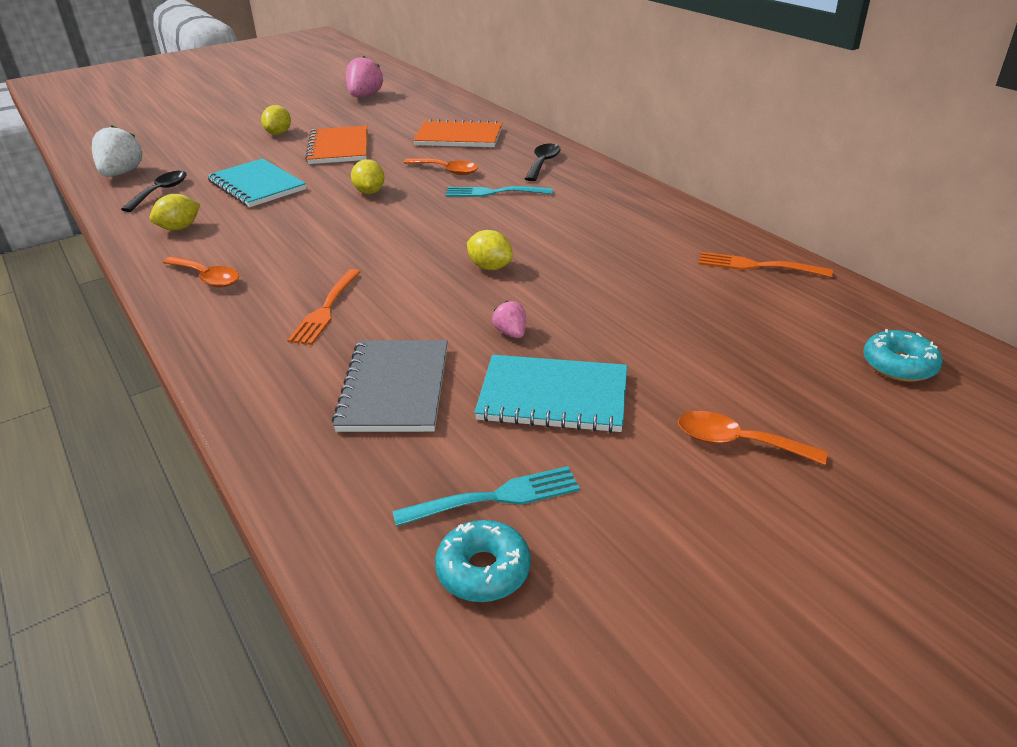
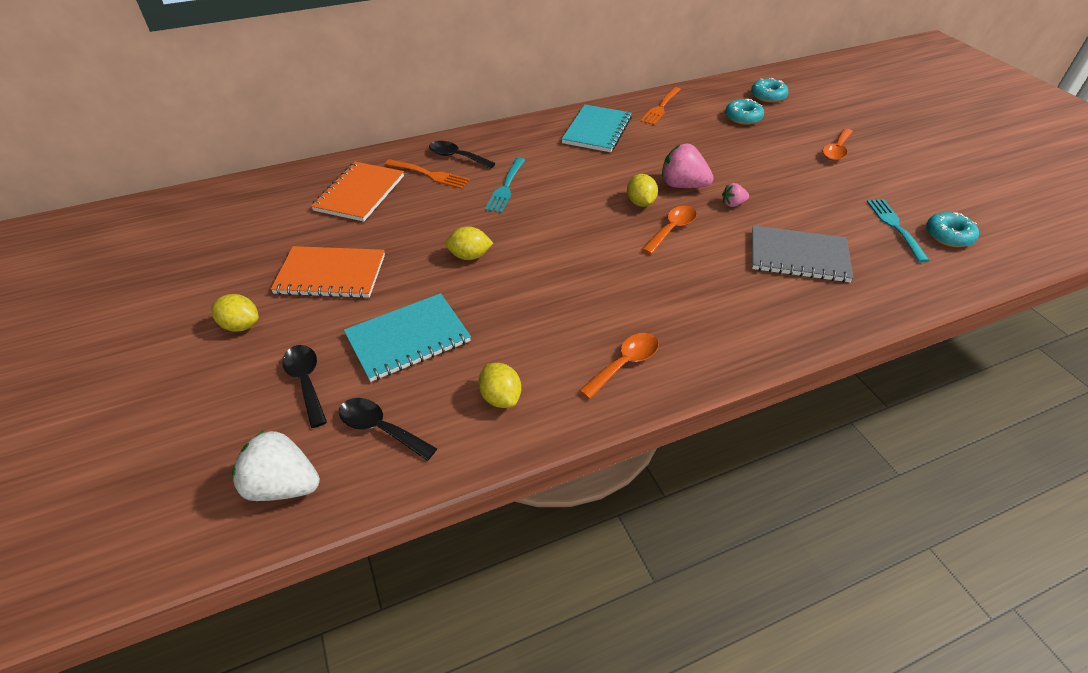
camera: 80 degrees left, 10 degrees up
orange fork [287,269,361,345] -> orange fork moved to [385,159,470,189]
pink strawberry [346,56,383,97] -> pink strawberry moved to [662,144,714,188]
orange spoon [404,158,478,175] -> orange spoon moved to [642,206,697,254]
yellow lemon [467,230,513,270] -> yellow lemon turned 60 degrees counterclockwise [627,174,658,207]
turquoise notebook [474,355,627,433] -> turquoise notebook moved to [562,105,632,152]
none -> black spoon [282,345,327,428]
none -> turquoise donut [725,99,764,125]

